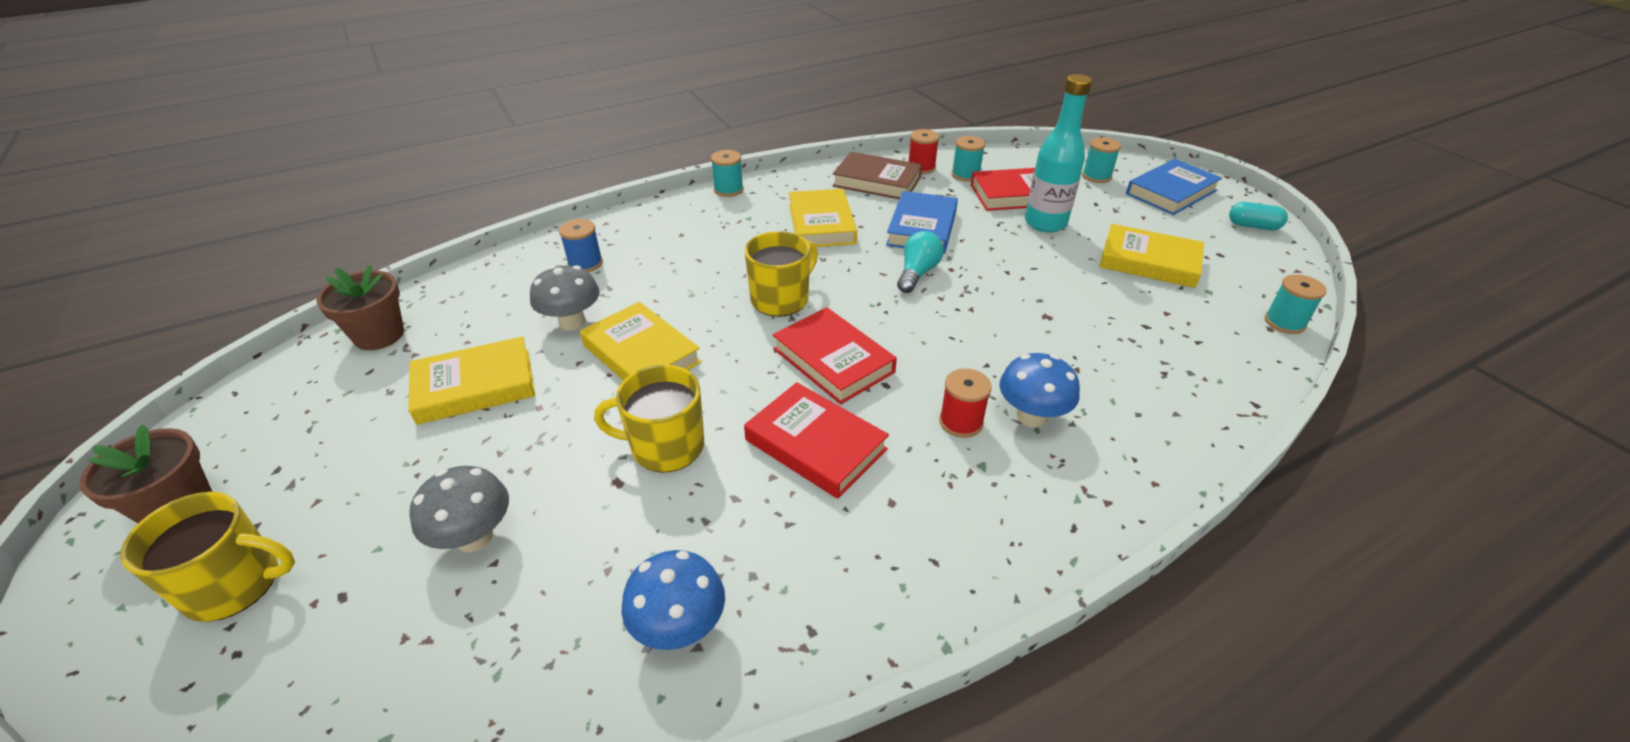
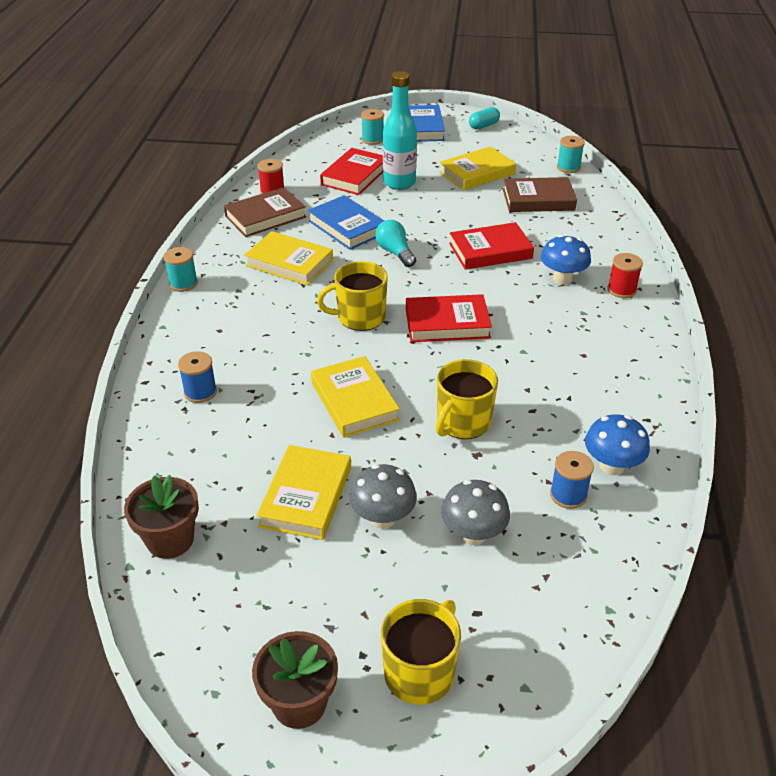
camera: 55 degrees left, 0 degrees up
grey mushroom [530,265,600,330] -> grey mushroom moved to [349,464,417,529]
yellow book [580,302,702,381] -> yellow book turned 75 degrees clockwise [311,356,400,438]
red book [744,382,889,499] -> red book moved to [449,222,534,270]
yellow mug [745,231,818,317] -> yellow mug turned 90 degrees counterclockwise [317,261,388,331]
red spool [939,369,992,438] -> red spool moved to [607,253,643,298]
turquoise spool [952,136,986,181] -> none
none -> brown book [503,177,577,212]
none -> blue spool [550,451,594,509]

